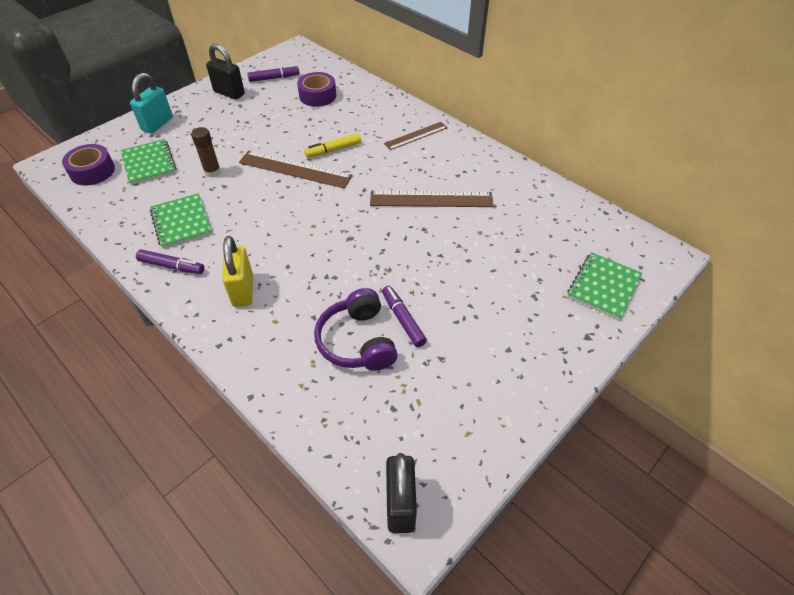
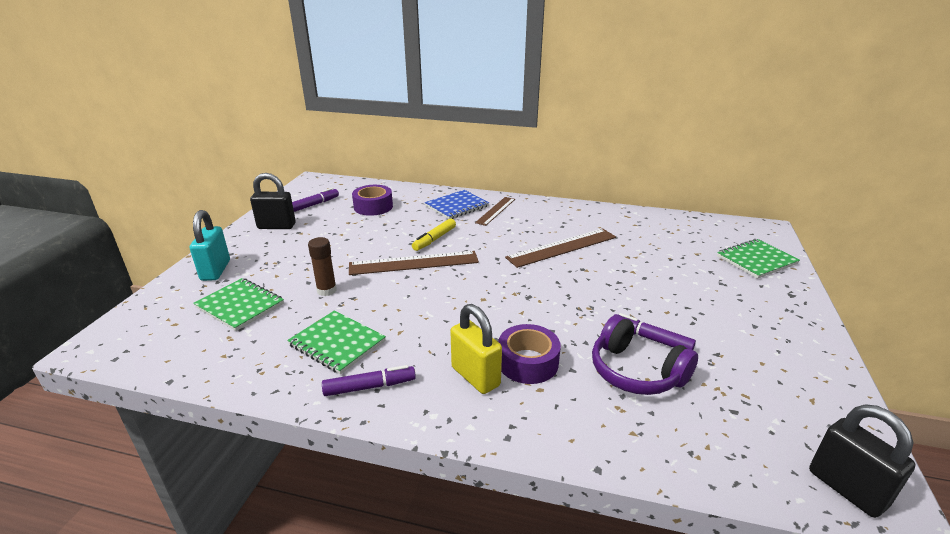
camera: 30 degrees left, 20 degrees down
purple tape [62,144,115,186] -> purple tape moved to [498,324,561,384]
green notebook [567,252,642,320] -> green notebook turned 60 degrees clockwise [717,239,800,279]
none -> blue notebook [425,190,489,219]

